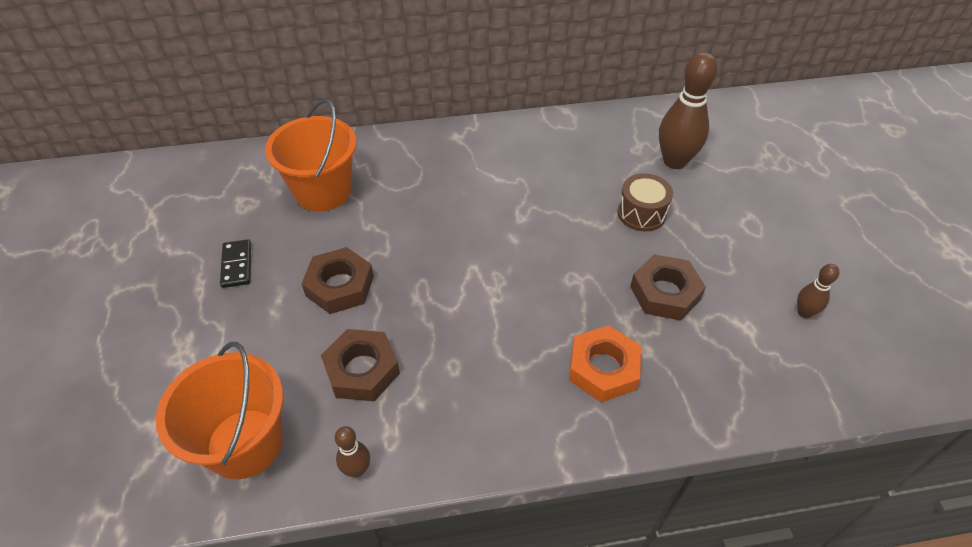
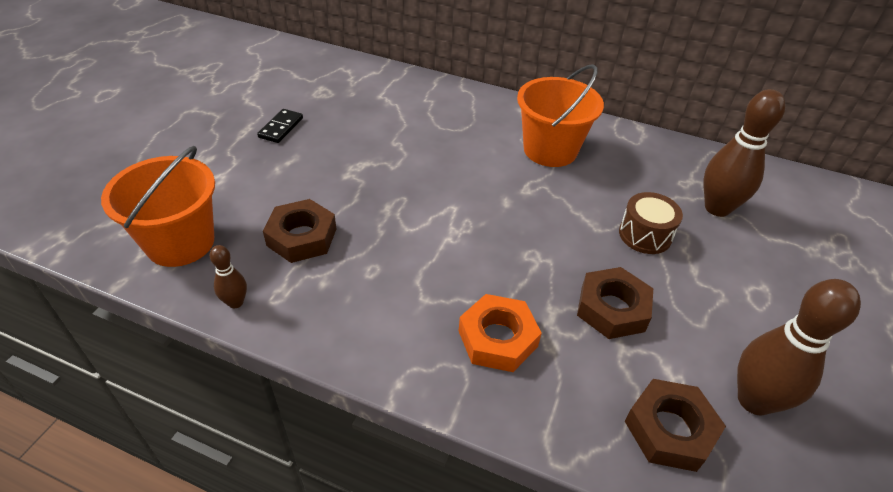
camera: 30 degrees right, 5 degrees down
orange bucket [265,99,357,211] -> orange bucket moved to [517,64,604,167]
brown nut [301,247,374,314] -> brown nut moved to [625,379,726,472]
brown bowling pin [797,264,839,318] -> brown bowling pin [737,279,861,416], size x2.02

